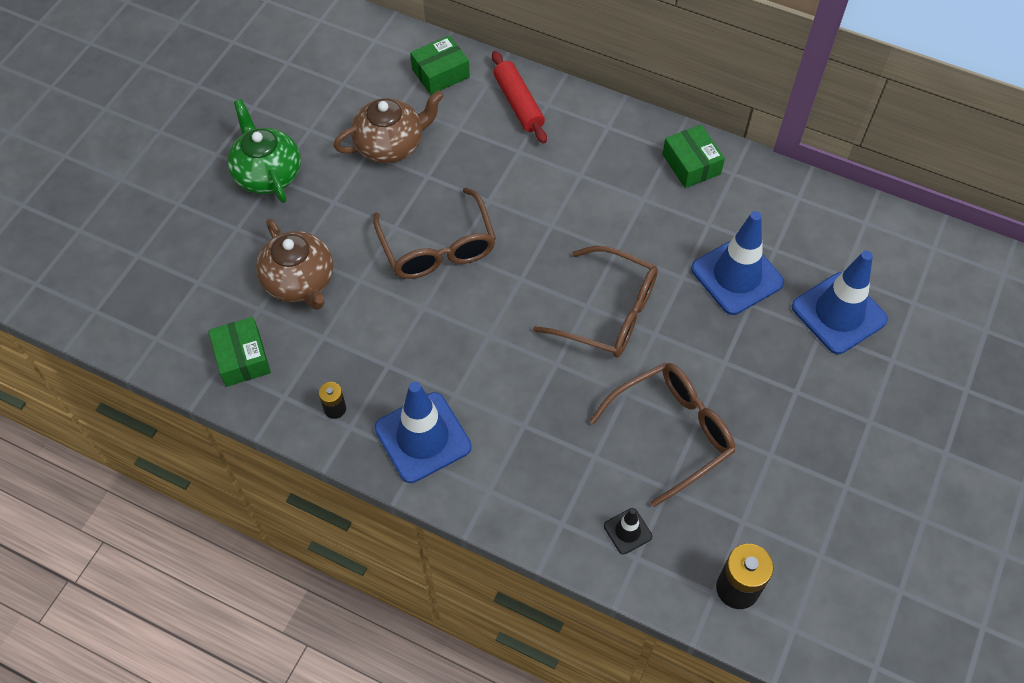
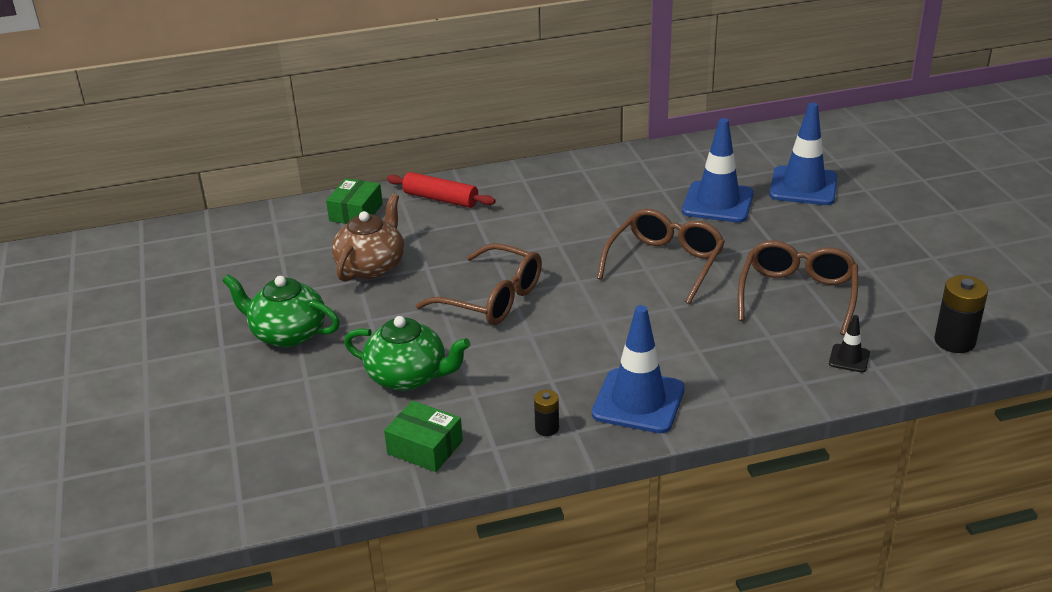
camera: 40 degrees left, 25 degrees down
brown teapot [256,219,333,310] -> green teapot [344,316,470,391]
brown glasses [533,246,658,357] -> brown glasses turned 45 degrees counterclockwise [597,209,725,304]
green box [662,125,725,188] -> none

